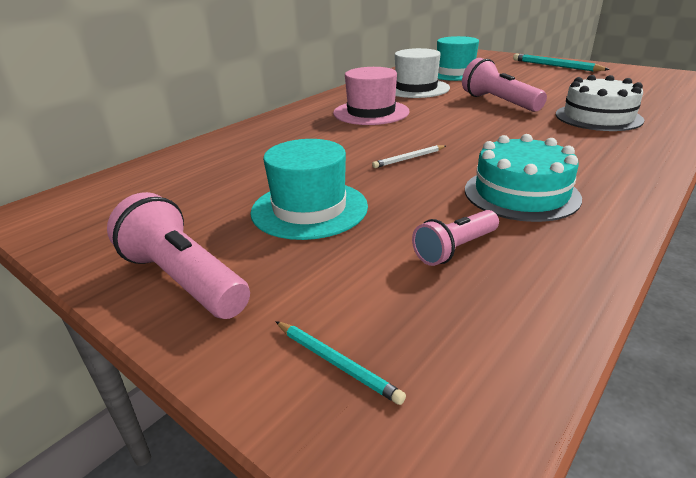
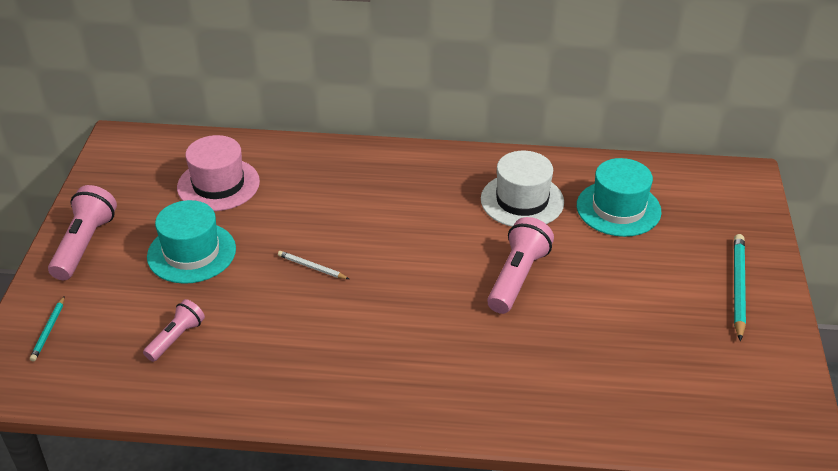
camera: 55 degrees right, 10 degrees up
pink hat [333,67,410,125] -> pink hat moved to [177,135,260,211]
pink flashlight [412,210,499,266] -> pink flashlight turned 105 degrees clockwise [143,299,205,362]
turquoise cake [465,134,582,222] -> none
white cake [556,75,644,131] -> none

